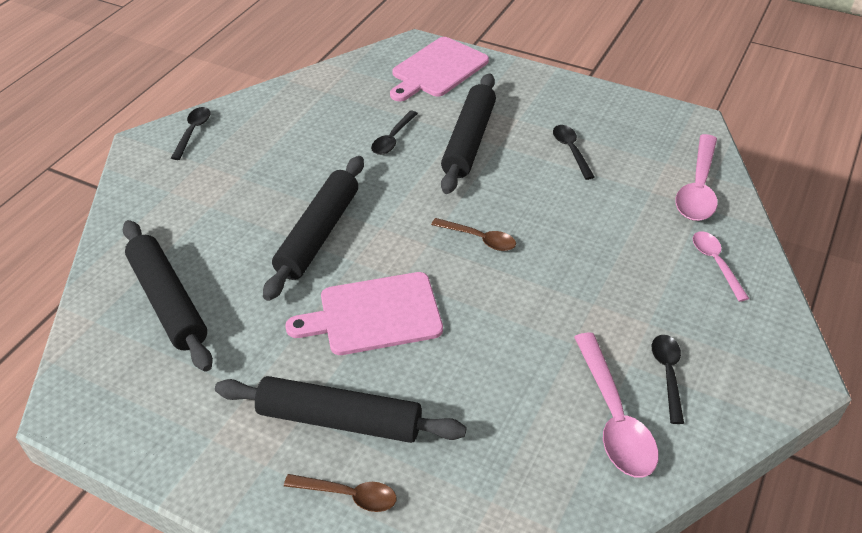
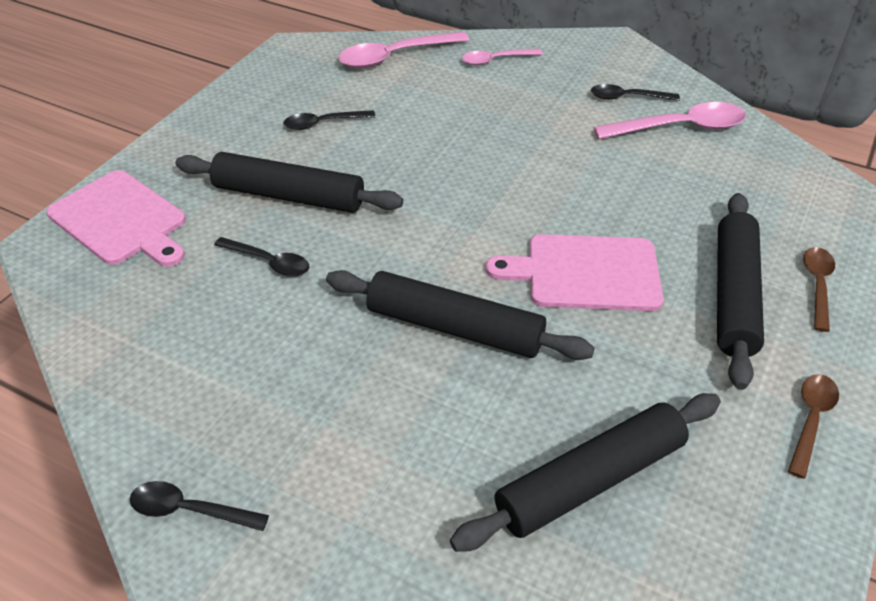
camera: 90 degrees left, 0 degrees up
pink cutting board [285,272,443,355] -> pink cutting board turned 105 degrees clockwise [486,234,664,311]
brown spoon [431,218,516,251] -> brown spoon moved to [788,374,839,479]
pink spoon [675,134,717,221] -> pink spoon turned 135 degrees clockwise [338,31,469,68]

